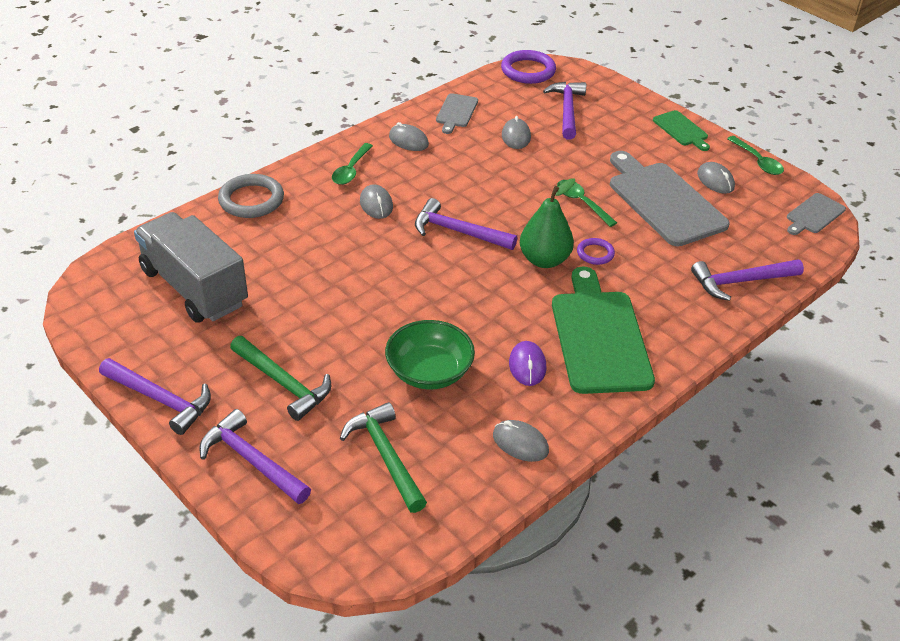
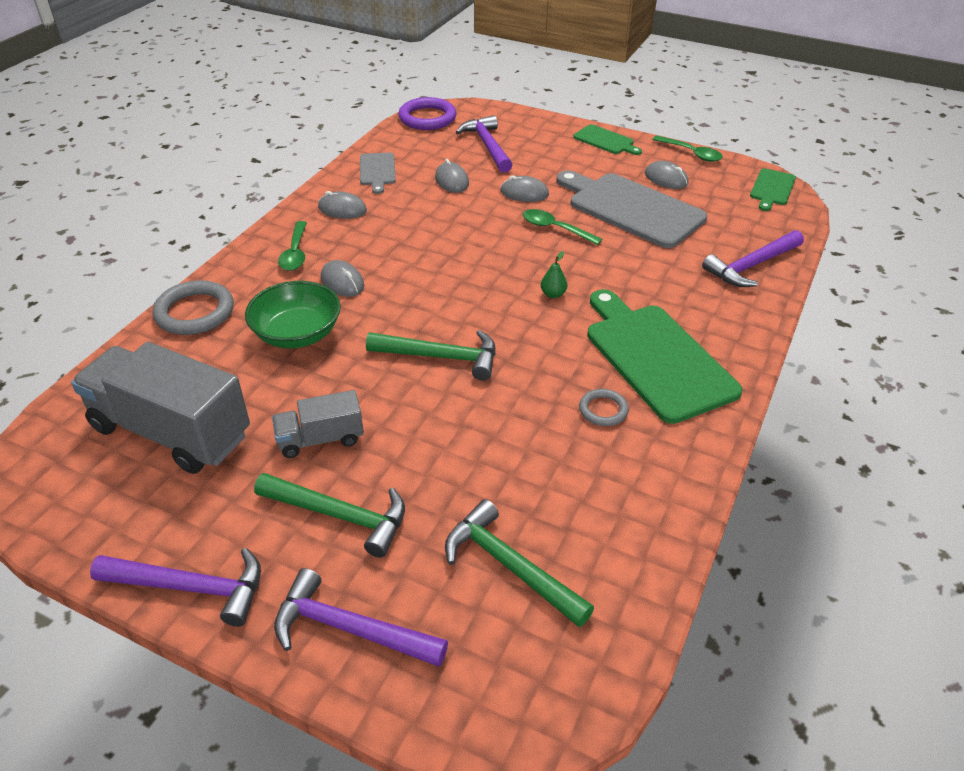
camera: 20 degrees left, 0 degrees up
green bowl [385,320,475,390] -> green bowl moved to [245,281,341,348]
purple hammer [415,198,517,250] -> none
grey mouse [493,420,549,462] -> grey mouse moved to [501,175,549,202]
purple mouse [509,341,546,386] -> grey ring [579,389,629,426]
green pear [520,178,575,268] -> green pear [541,251,567,298], size x0.45
purple ring [577,238,615,265] -> none
grey cutting board [787,193,846,235] -> green cutting board [750,168,796,211]
none -> grey truck [272,390,364,458]
none -> green hammer [366,330,496,380]

